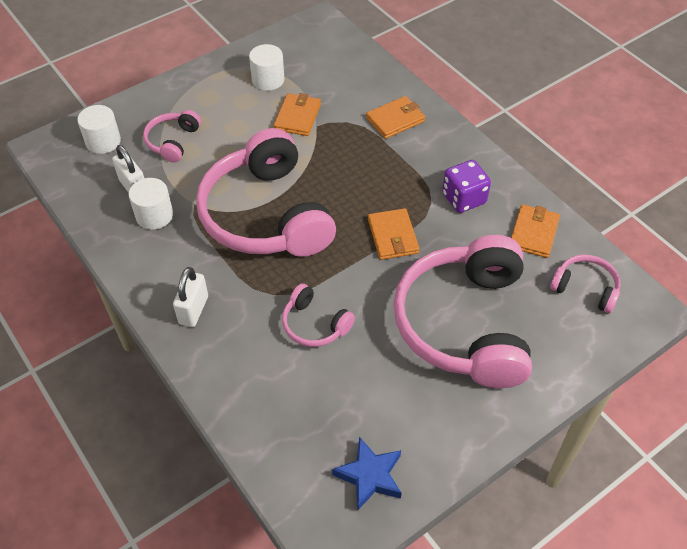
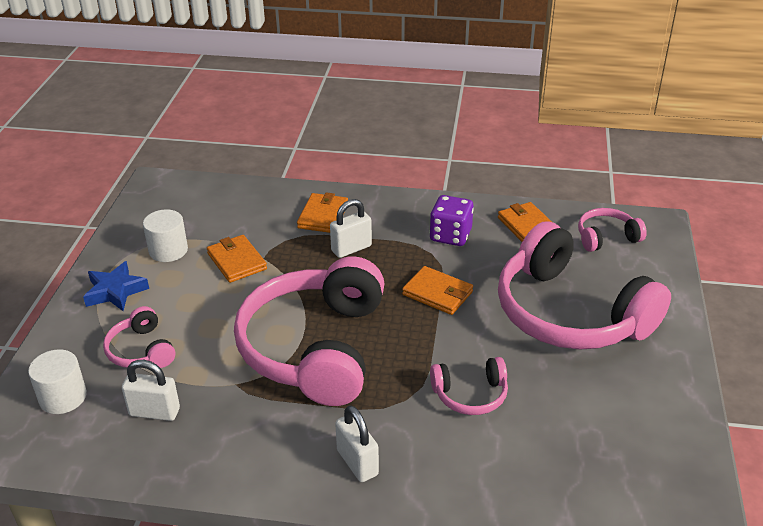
camera: 45 degrees left, 15 degrees down
white cylinder [129,178,173,230] -> none
pink headphones [196,128,336,257] -> pink headphones turned 75 degrees clockwise [234,256,384,406]
blue star [332,437,402,510] -> blue star moved to [83,261,149,311]
none -> white padlock [330,199,372,258]

